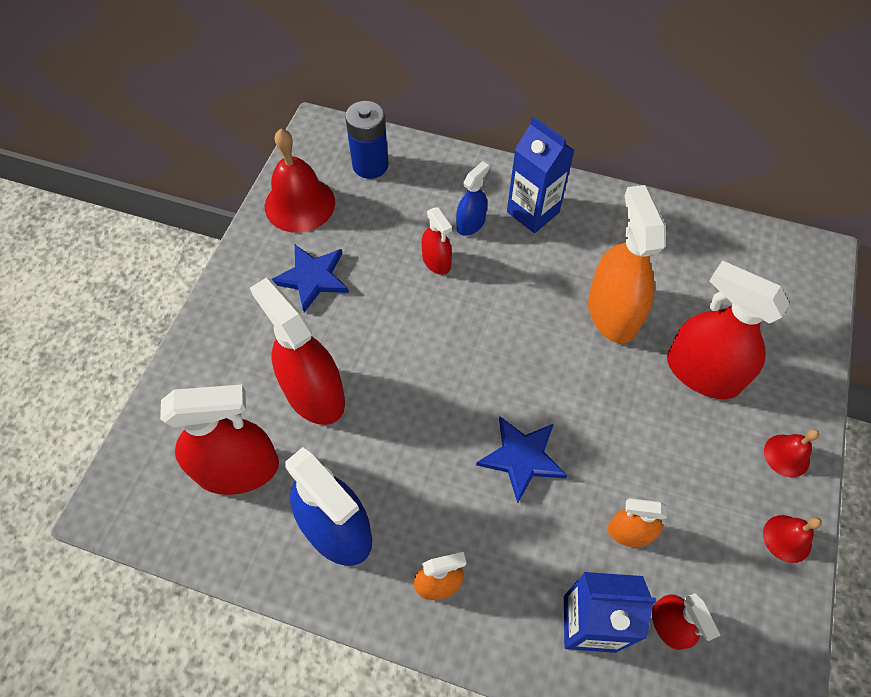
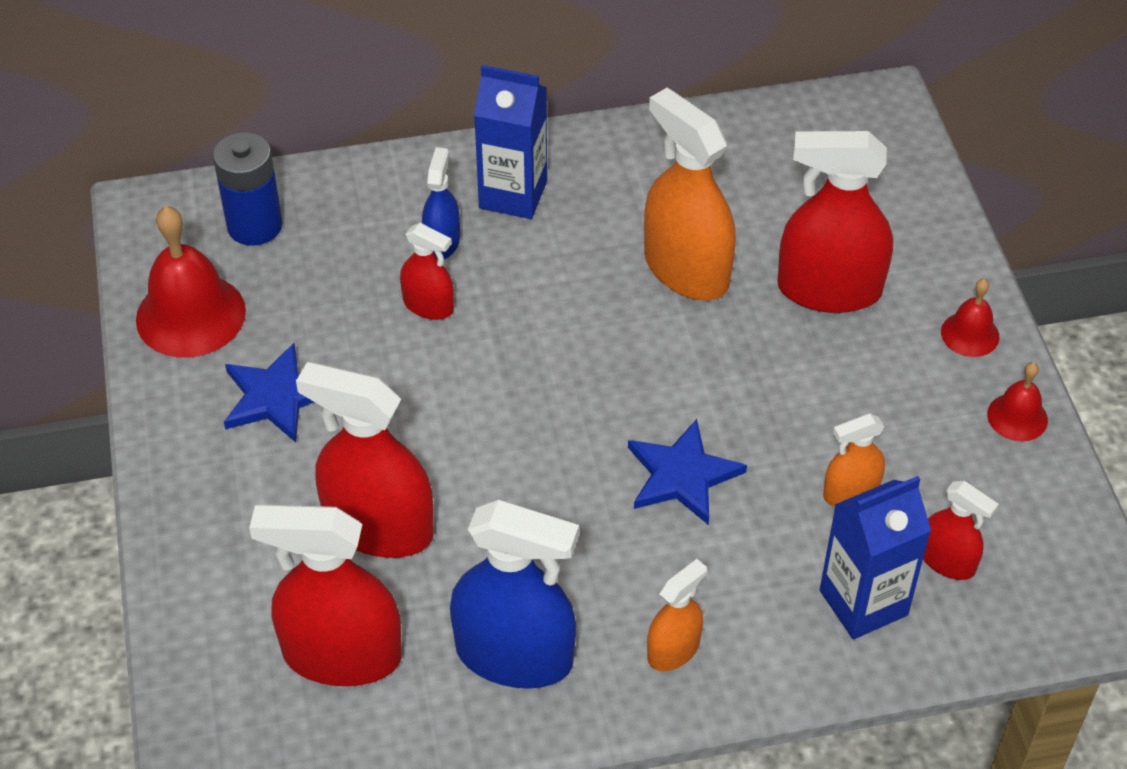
camera: 30 degrees left, 10 degrees down
red spray bottle [160,385,279,495] -> red spray bottle turned 135 degrees counterclockwise [249,504,402,686]

